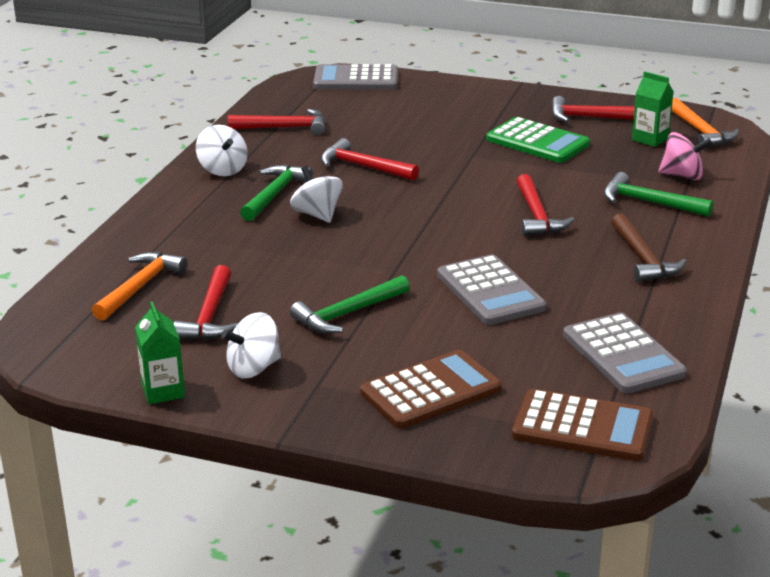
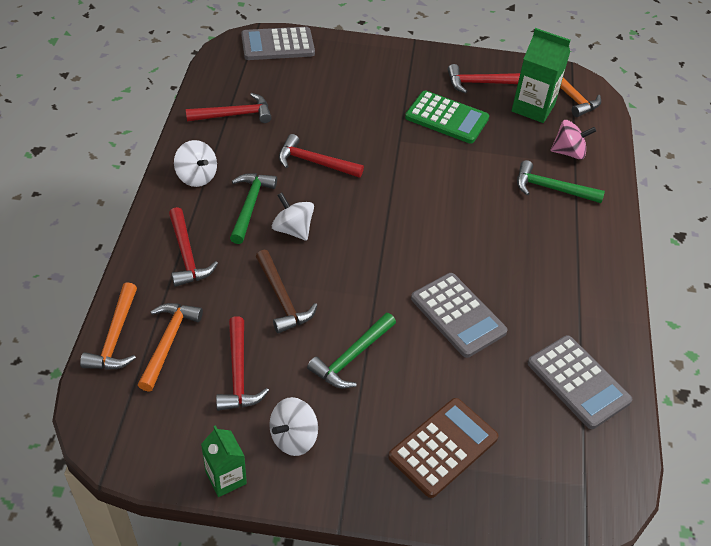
camera: 15 degrees left, 20 degrees up
brown calculator [512,389,653,461] -> none
red hammer [516,174,575,236] -> red hammer moved to [169,207,218,287]
brown hammer [611,214,687,282] -> brown hammer moved to [256,250,317,333]
green carton [632,71,674,147] -> green carton [512,28,571,123], size x1.59
none -> orange hammer [80,282,137,370]

